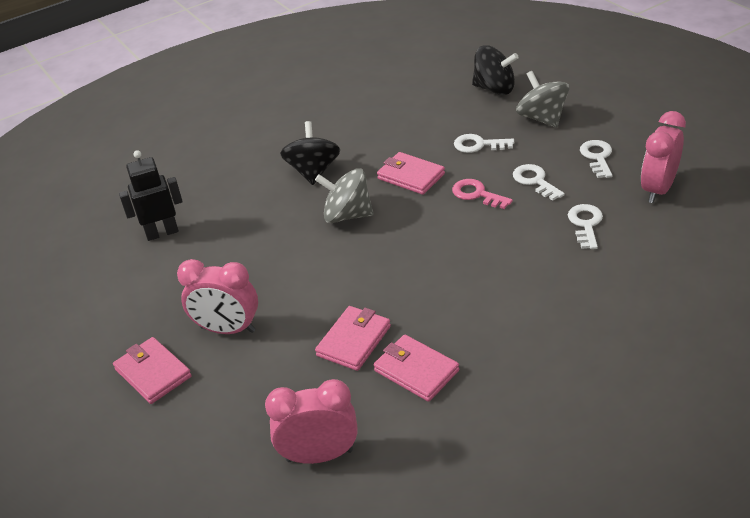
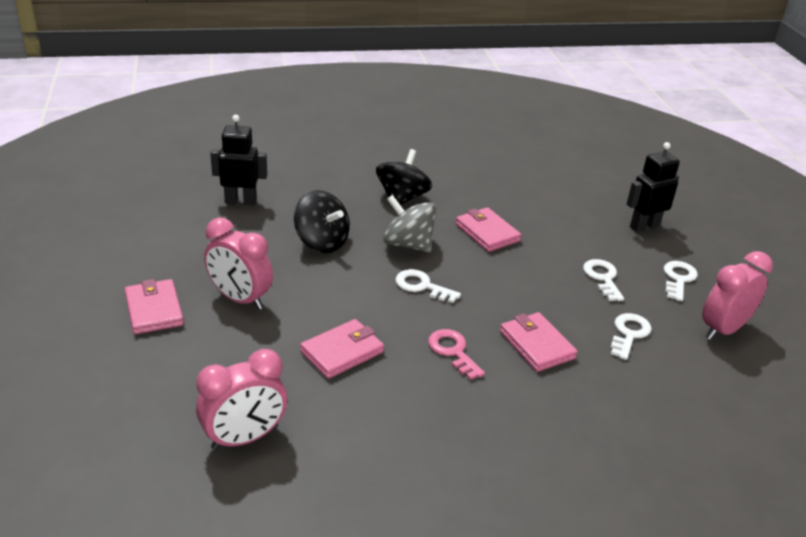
camera: 15 degrees right, 5 degrees down
pink clock [265,379,358,464] -> pink clock turned 135 degrees clockwise [196,349,287,450]
pink wallet [374,335,459,402] -> pink wallet moved to [500,312,578,372]
pink key [452,179,513,209] -> pink key moved to [428,329,485,380]
white key [454,134,514,153] -> white key moved to [395,269,461,303]
black spinning top [472,45,519,95] -> black spinning top moved to [294,190,350,253]
grey spinning top [516,71,569,128] -> black robot [627,142,680,232]

